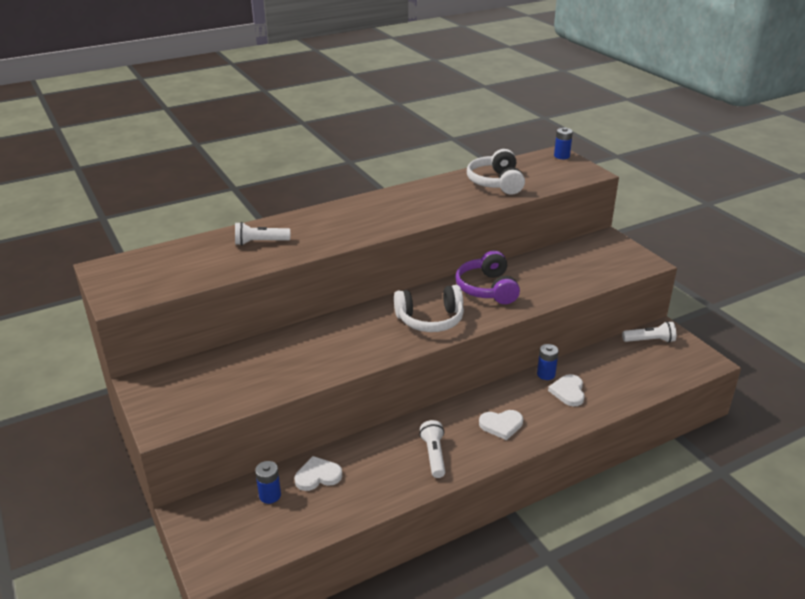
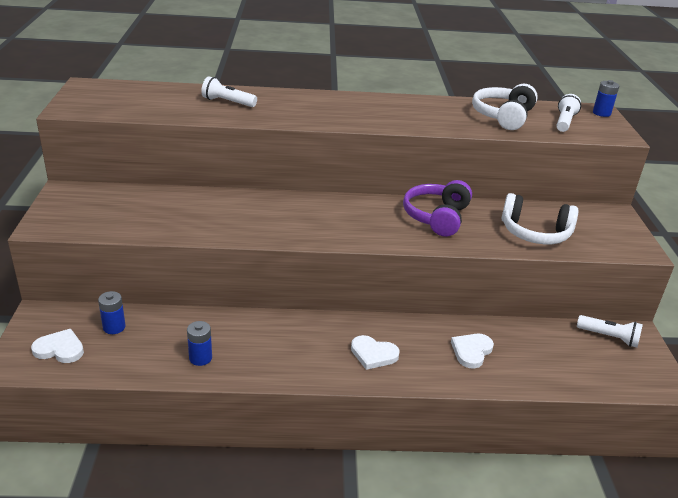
camera: 25 degrees right, 0 degrees up
white heart [295,456,342,491] -> white heart moved to [31,329,84,363]
white headphones [394,285,464,332] -> white headphones moved to [502,193,579,244]
white flashlight [419,420,445,478] -> white flashlight moved to [557,94,581,132]
blue battery [537,344,559,380] -> blue battery moved to [187,321,212,366]

